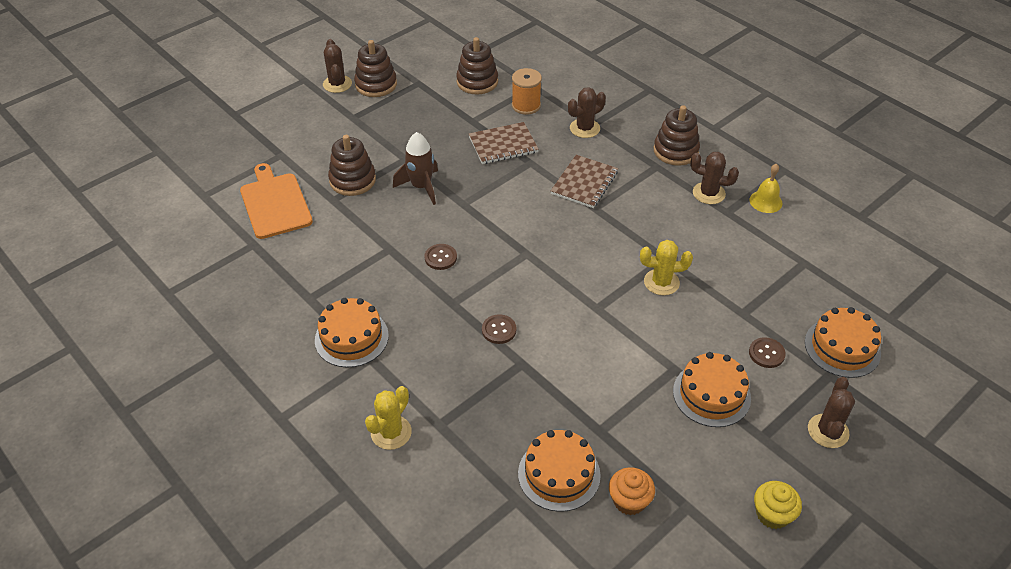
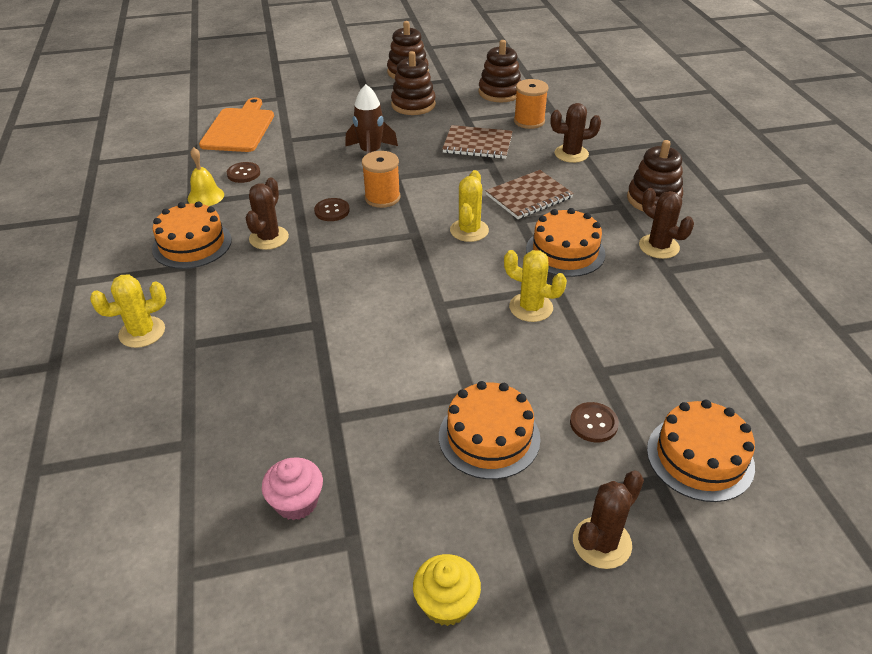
camera: 30 degrees right, 5 degrees down
brown cactus [323,39,352,93] -> brown cactus moved to [246,178,289,250]
brown stacking toy [328,135,376,196] -> brown stacking toy moved to [391,51,436,115]
brown button [482,314,516,344] -> brown button moved to [227,162,260,183]
orange cake [518,430,601,512] -> orange cake moved to [526,208,605,277]
orange cupcake [609,467,655,515] -> pink cupcake [262,457,323,520]
yellow bell [749,163,782,213] -> yellow bell moved to [188,147,224,206]
none -> orange spool [362,151,401,208]
none -> yellow cactus [450,170,489,242]

